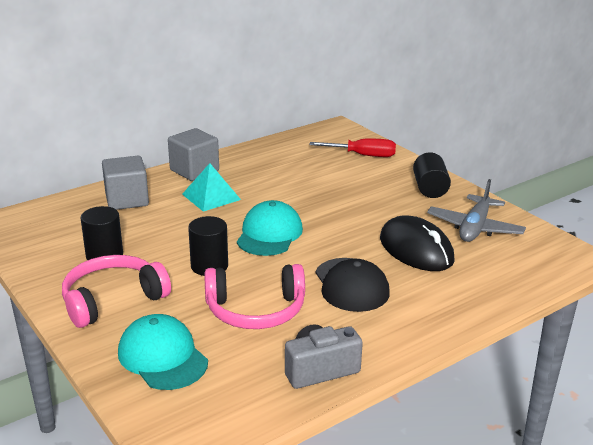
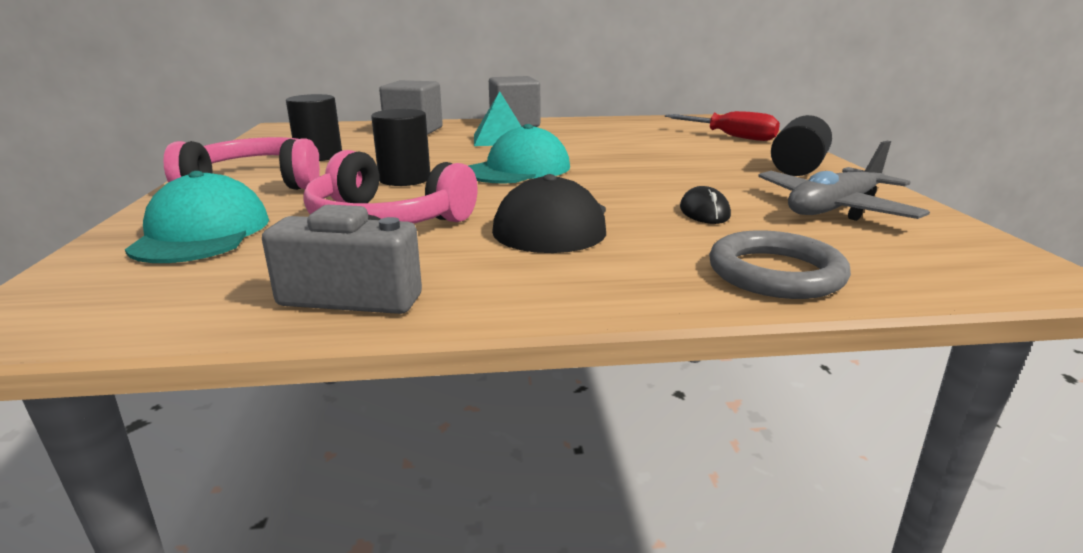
camera: 30 degrees right, 5 degrees down
black mouse [380,216,455,271] -> black mouse [680,186,731,224], size x0.48
none -> grey ring [709,230,851,299]

